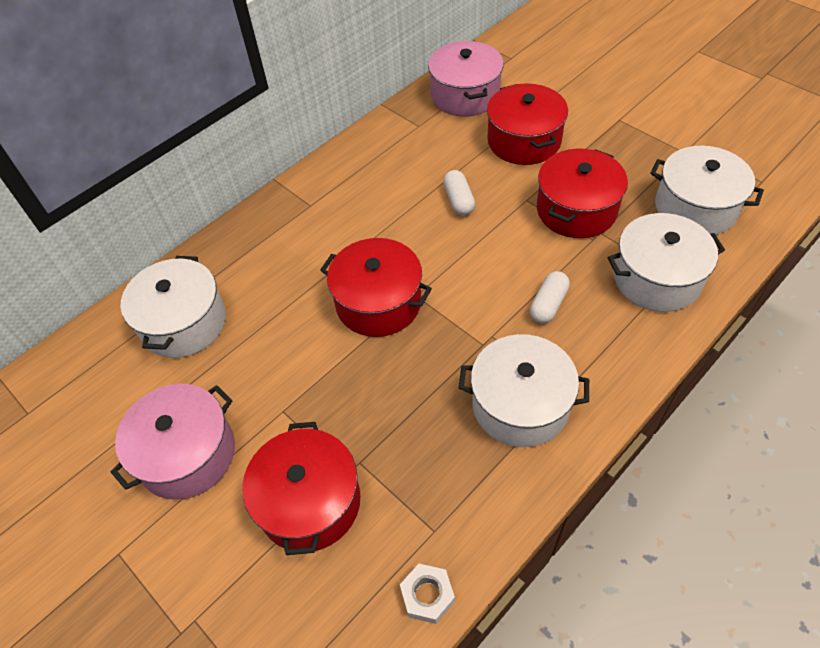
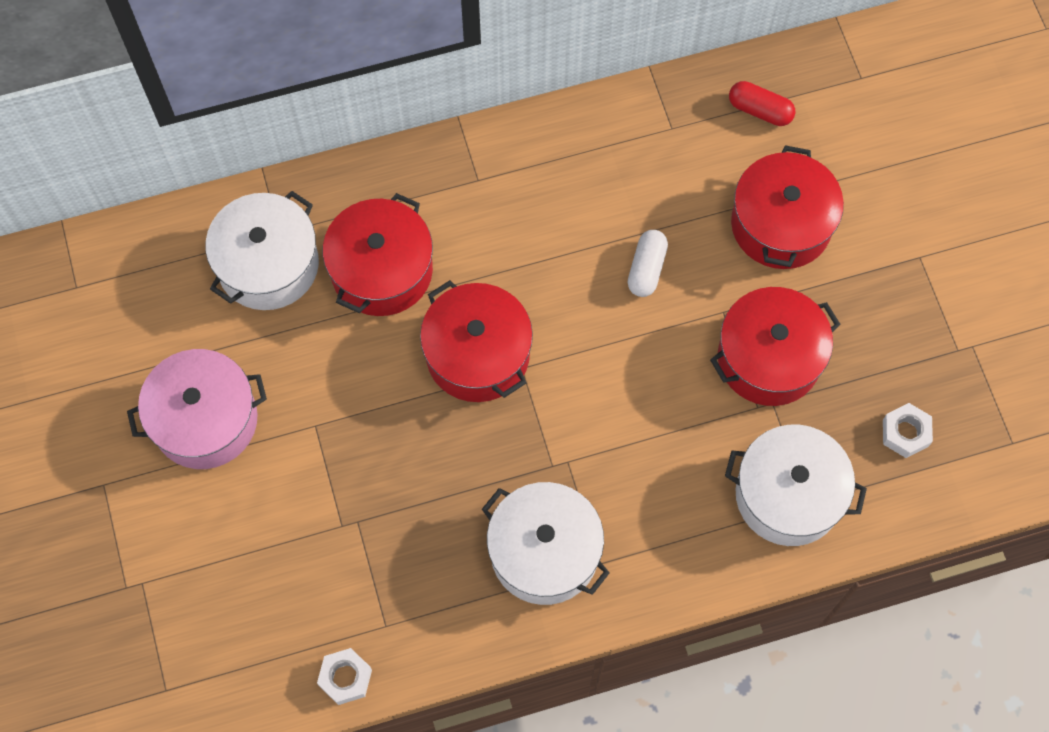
camera: 25 degrees right, 15 degrees up
red pot [242,422,361,555] -> red pot moved to [323,193,433,316]
pink pot [428,41,504,117] -> red capsule [729,81,795,126]
white capsule [530,271,570,324] -> none
white pot [651,146,764,235] -> white nut [883,403,933,458]

